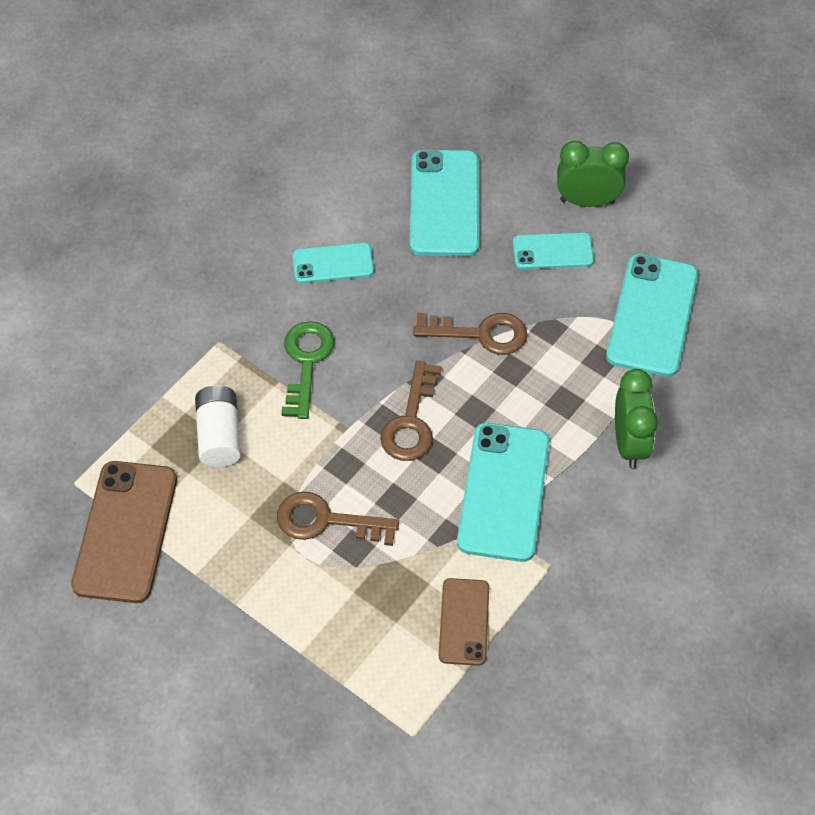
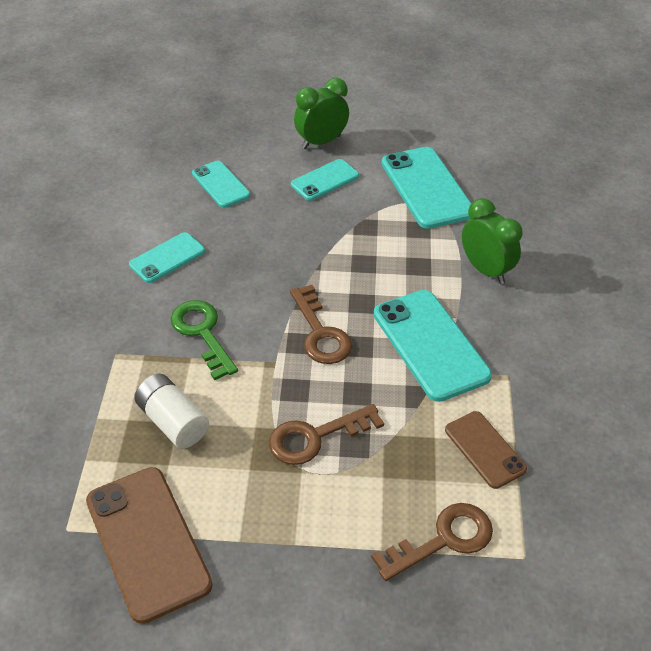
camera: 35 degrees left, 10 degrees down
turquoise phone [410,150,479,256] -> turquoise phone [192,161,250,208], size x0.58
brown key [413,313,528,355] -> brown key moved to [371,503,493,581]

